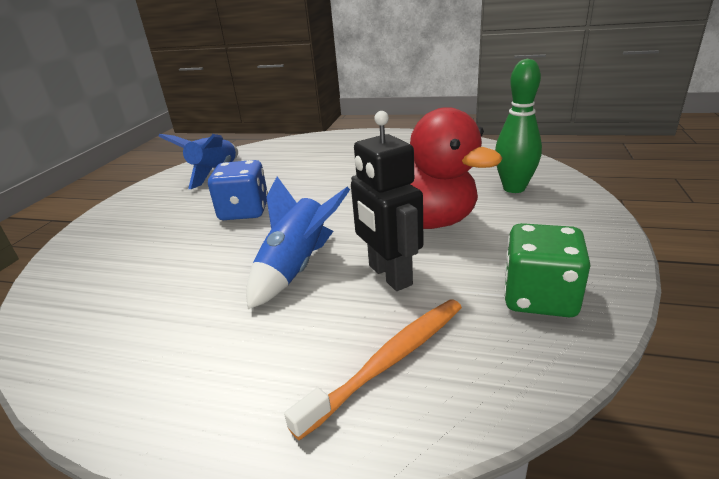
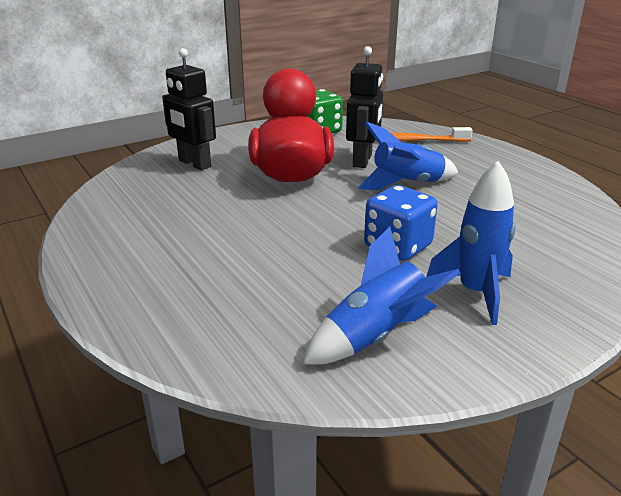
camera: 140 degrees left, 0 degrees up
green bowling pin [495,59,542,193] -> black robot [162,48,216,170]
none -> blue rocket [426,161,516,325]

